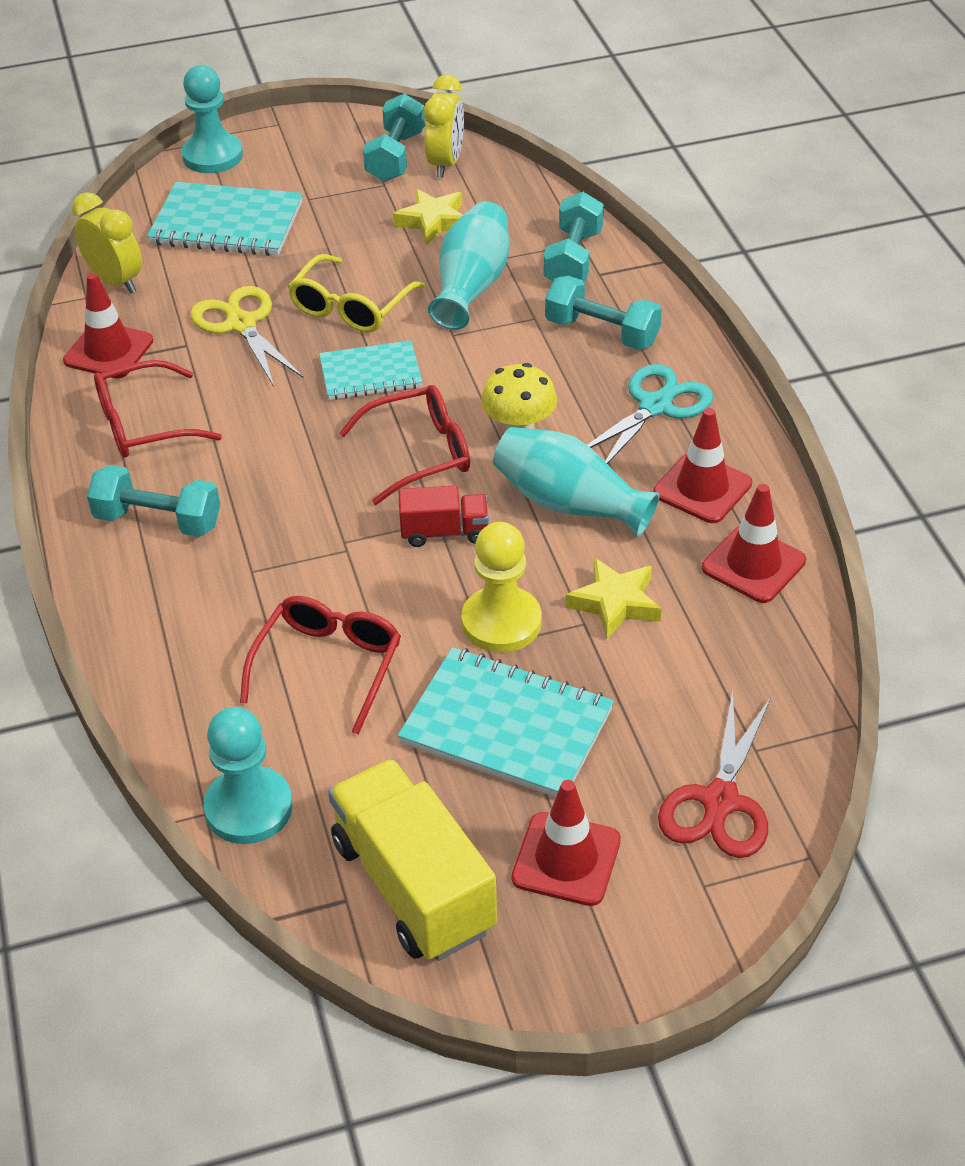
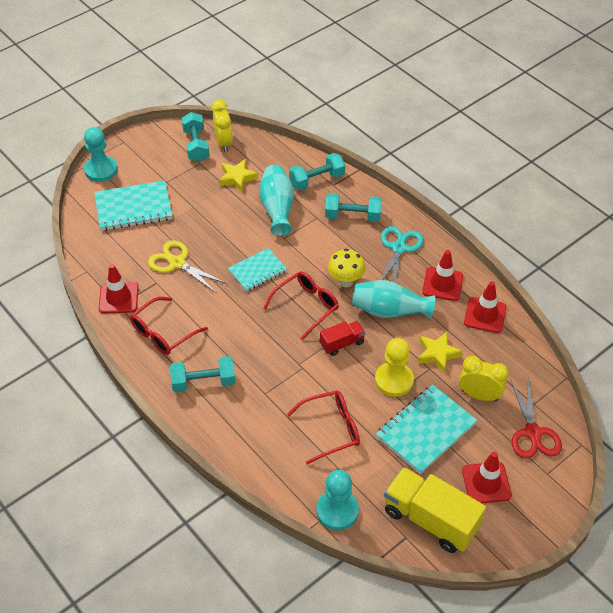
camera: 25 degrees left, 5 degrees up
yellow clock [72,192,142,293] -> yellow clock moved to [459,356,509,401]
red glasses [240,596,401,734] -> red glasses turned 75 degrees clockwise [287,390,360,464]
yellow glasses [288,254,425,333] -> none
turquoise notebook [398,647,614,797] -> turquoise notebook turned 45 degrees counterclockwise [376,385,477,474]
turquoise dumbbell [544,192,604,282] -> turquoise dumbbell turned 75 degrees clockwise [289,153,345,190]

